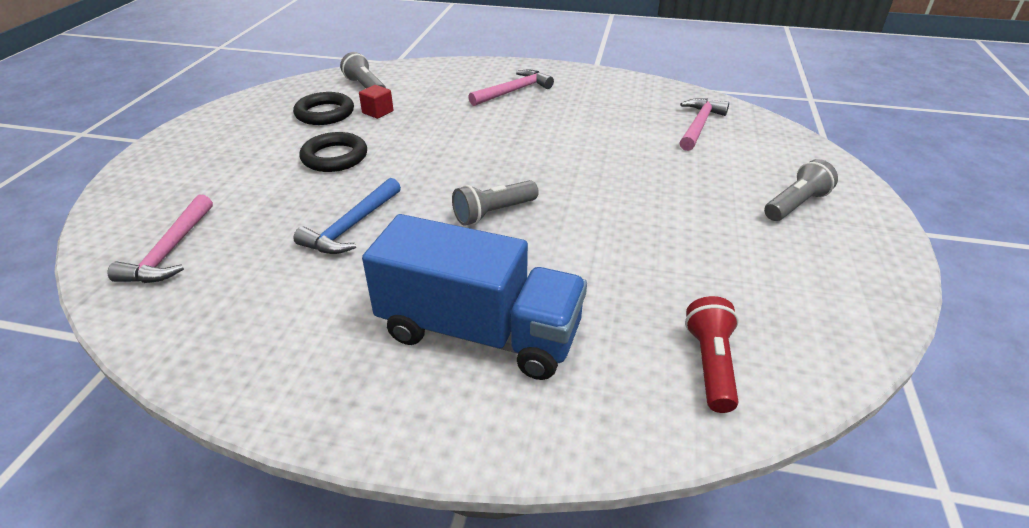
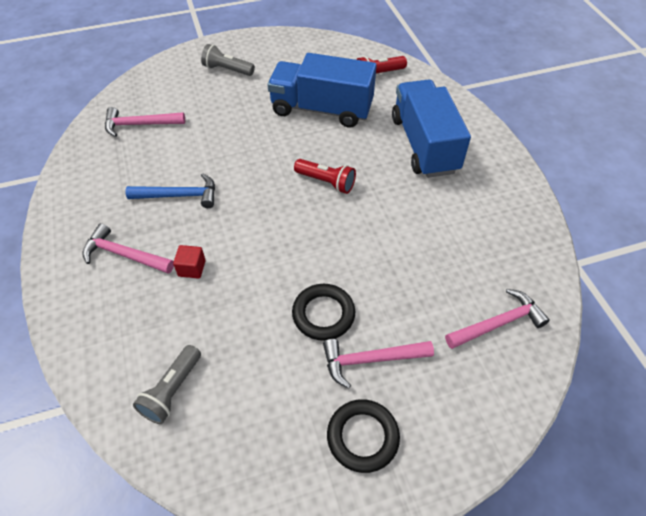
camera: 120 degrees left, 15 degrees up
black ring [293,92,354,125] -> black ring moved to [327,399,400,473]
blue hammer [294,178,401,254] -> blue hammer moved to [126,173,215,208]
red cube [359,85,393,119] -> red cube moved to [173,245,206,279]
grey flashlight [452,180,539,226] -> red flashlight [294,159,356,194]
none -> blue truck [267,53,377,128]
none -> pink hammer [323,339,434,389]

